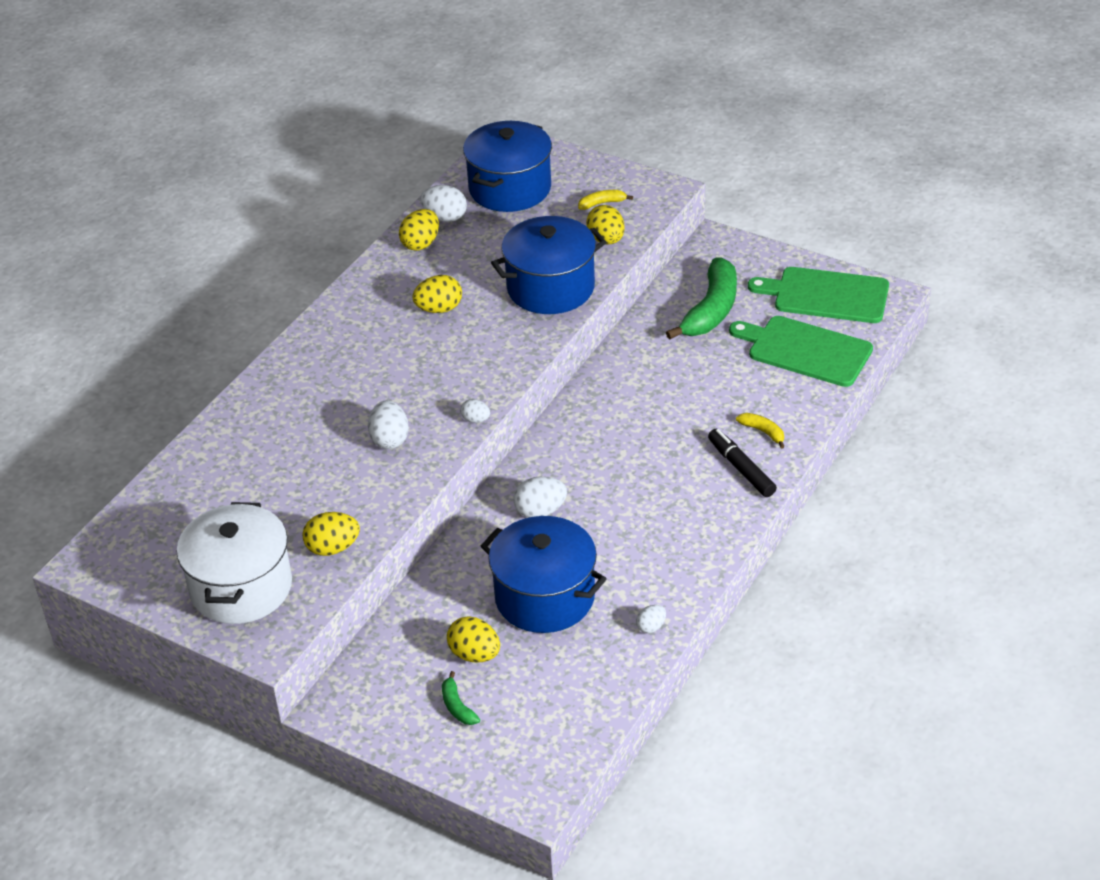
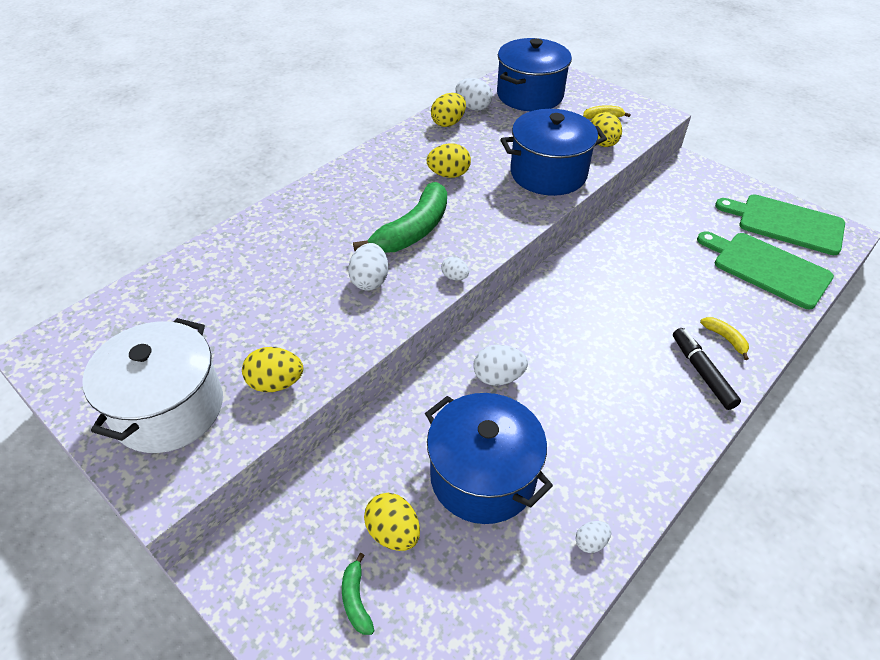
camera: 10 degrees right, 5 degrees up
green banana [666,258,737,340] -> green banana moved to [353,182,447,253]

